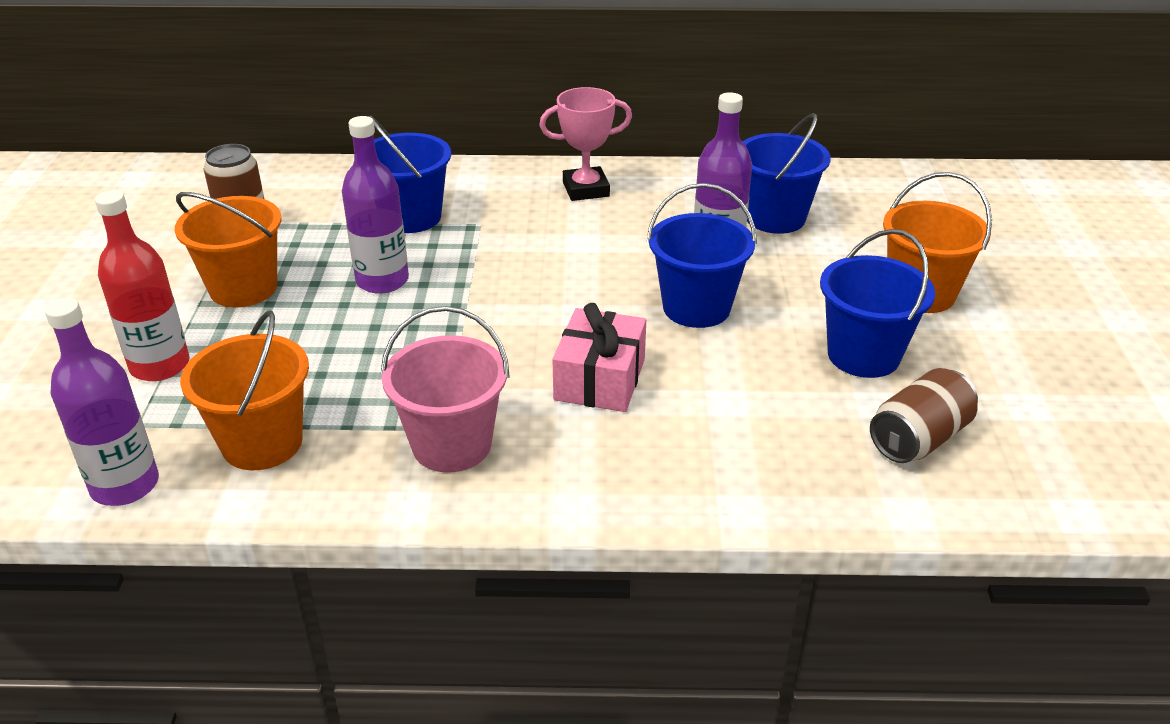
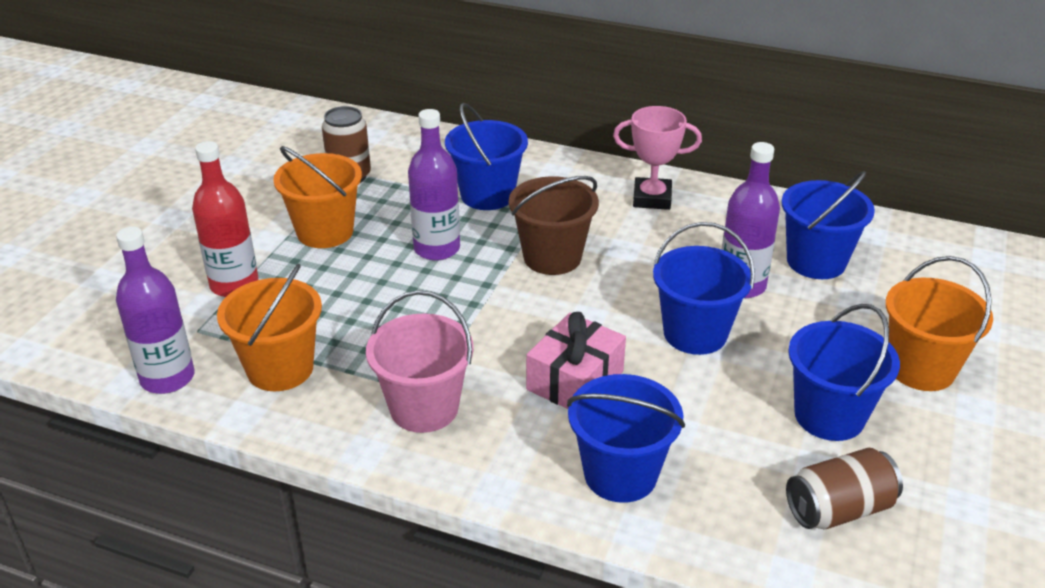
camera: 20 degrees right, 0 degrees up
none -> brown bucket [509,176,599,275]
none -> blue bucket [567,374,685,503]

